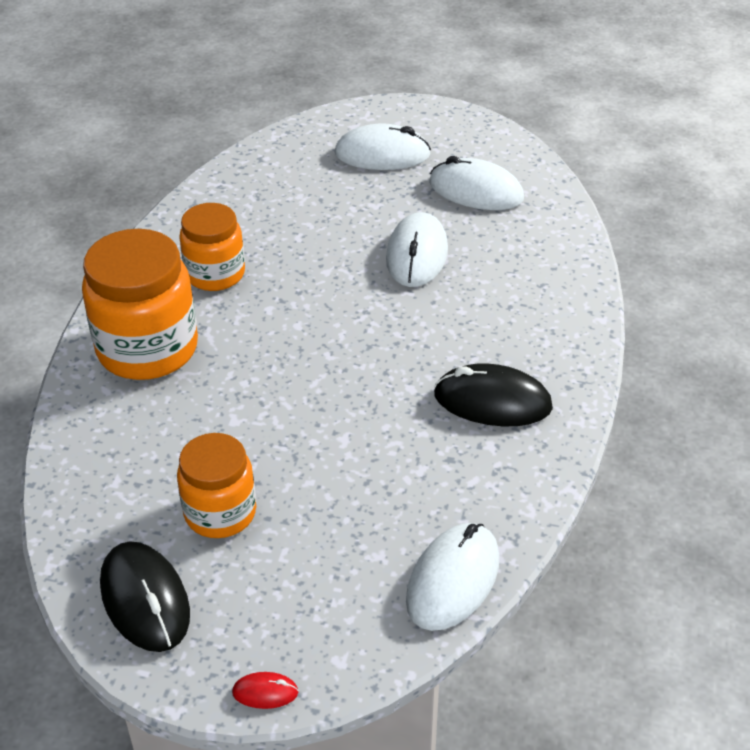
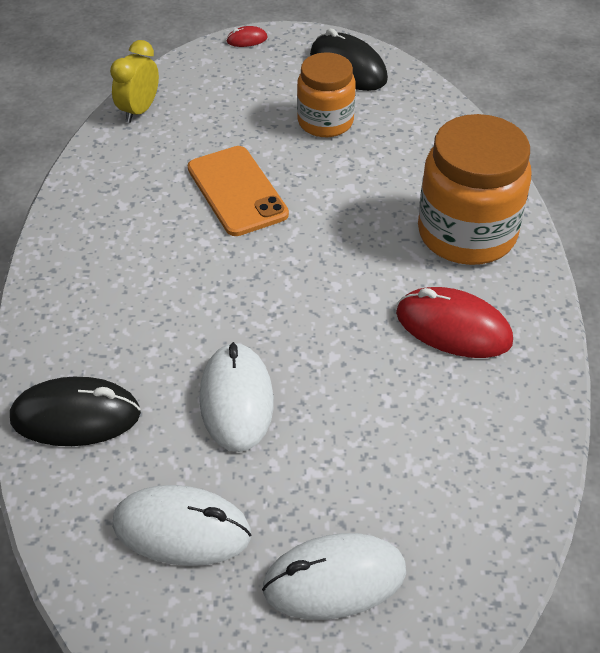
camera: 165 degrees right, 5 degrees up
orange jar [179,203,245,291] -> red mouse [396,287,513,358]
white mouse [406,523,499,631] -> yellow clock [110,40,159,123]
black mouse [434,364,553,426] -> black mouse moved to [10,377,141,446]
none -> orange phone [188,146,289,236]

